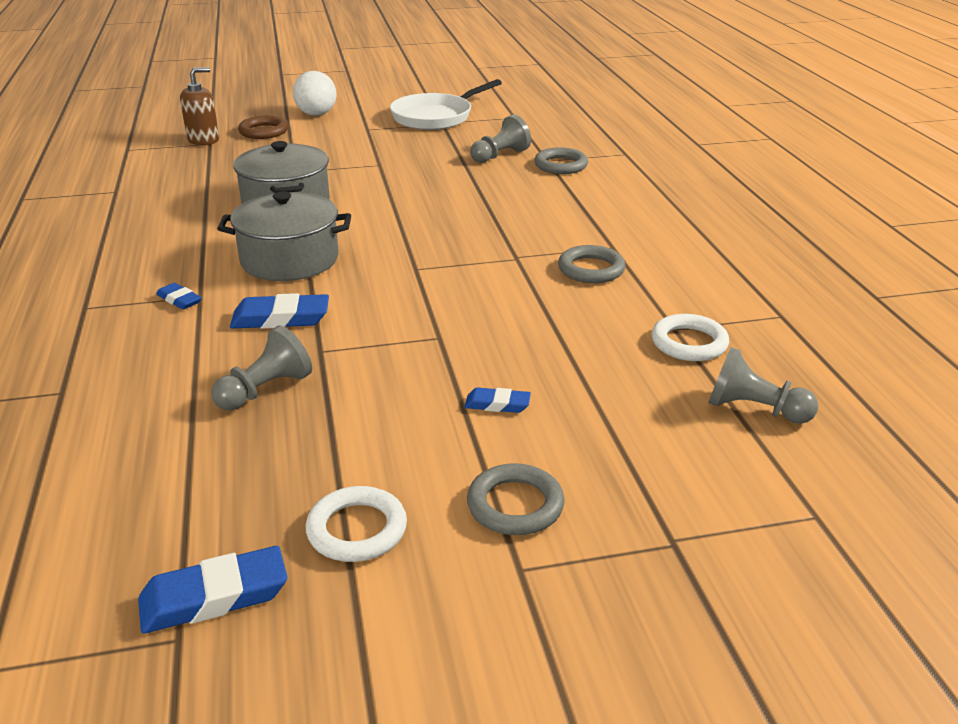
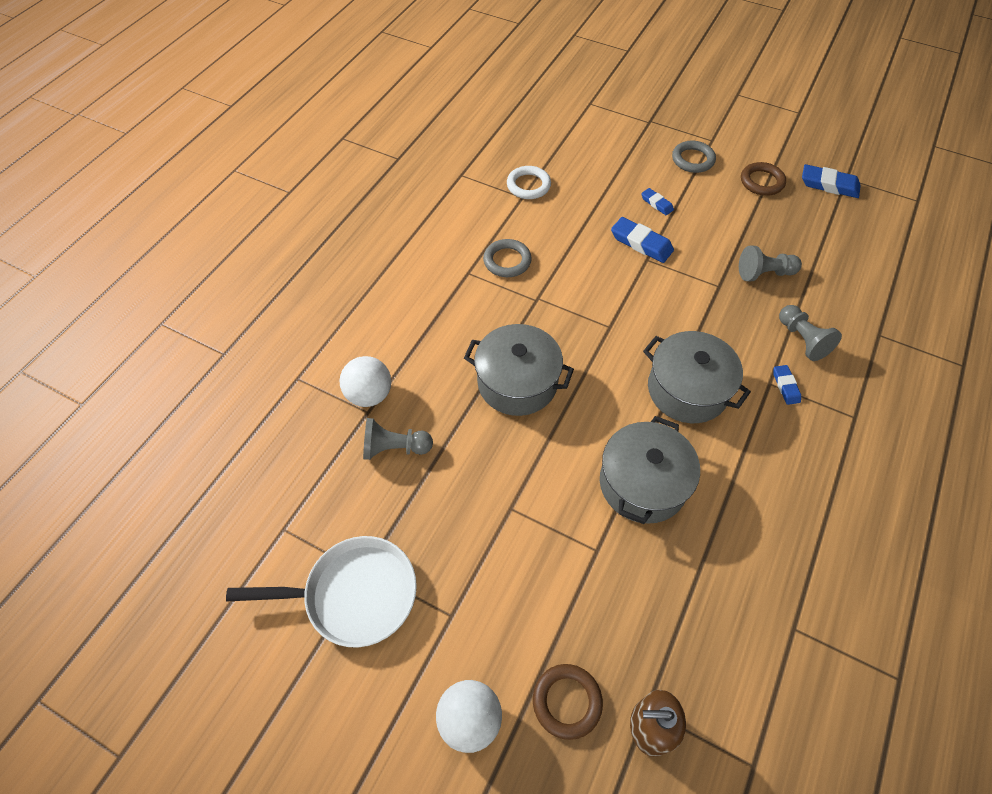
camera: 140 degrees left, 25 degrees up
blue eraser [230,293,329,329] -> blue eraser moved to [611,217,674,263]
white ring [306,486,407,562] -> brown ring [741,162,786,196]
grey ring [534,147,588,174] -> white ball [339,356,391,407]
grey pawn [708,347,818,424] -> grey pawn moved to [779,305,842,361]
none -> grey pot [464,324,574,416]

